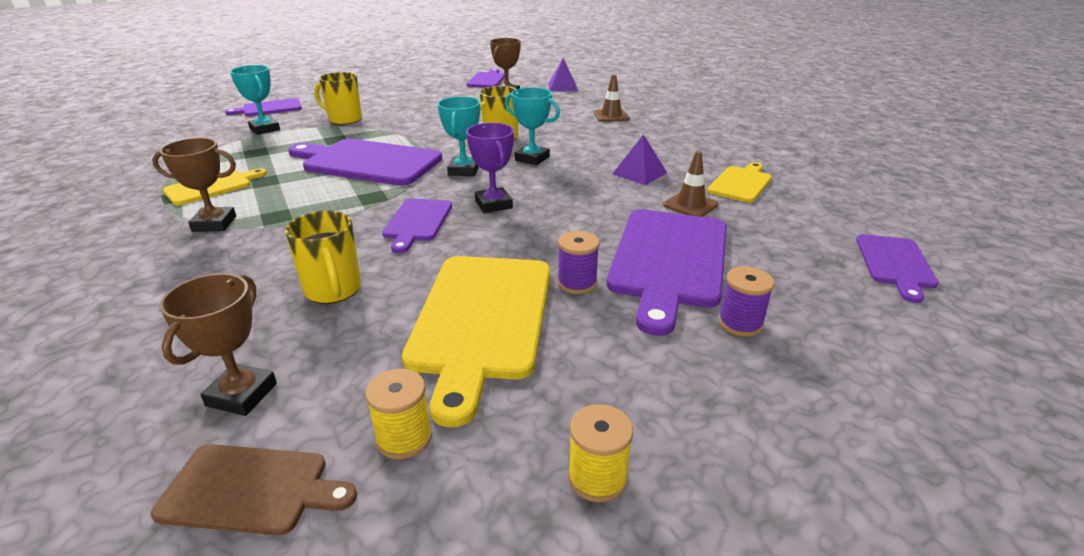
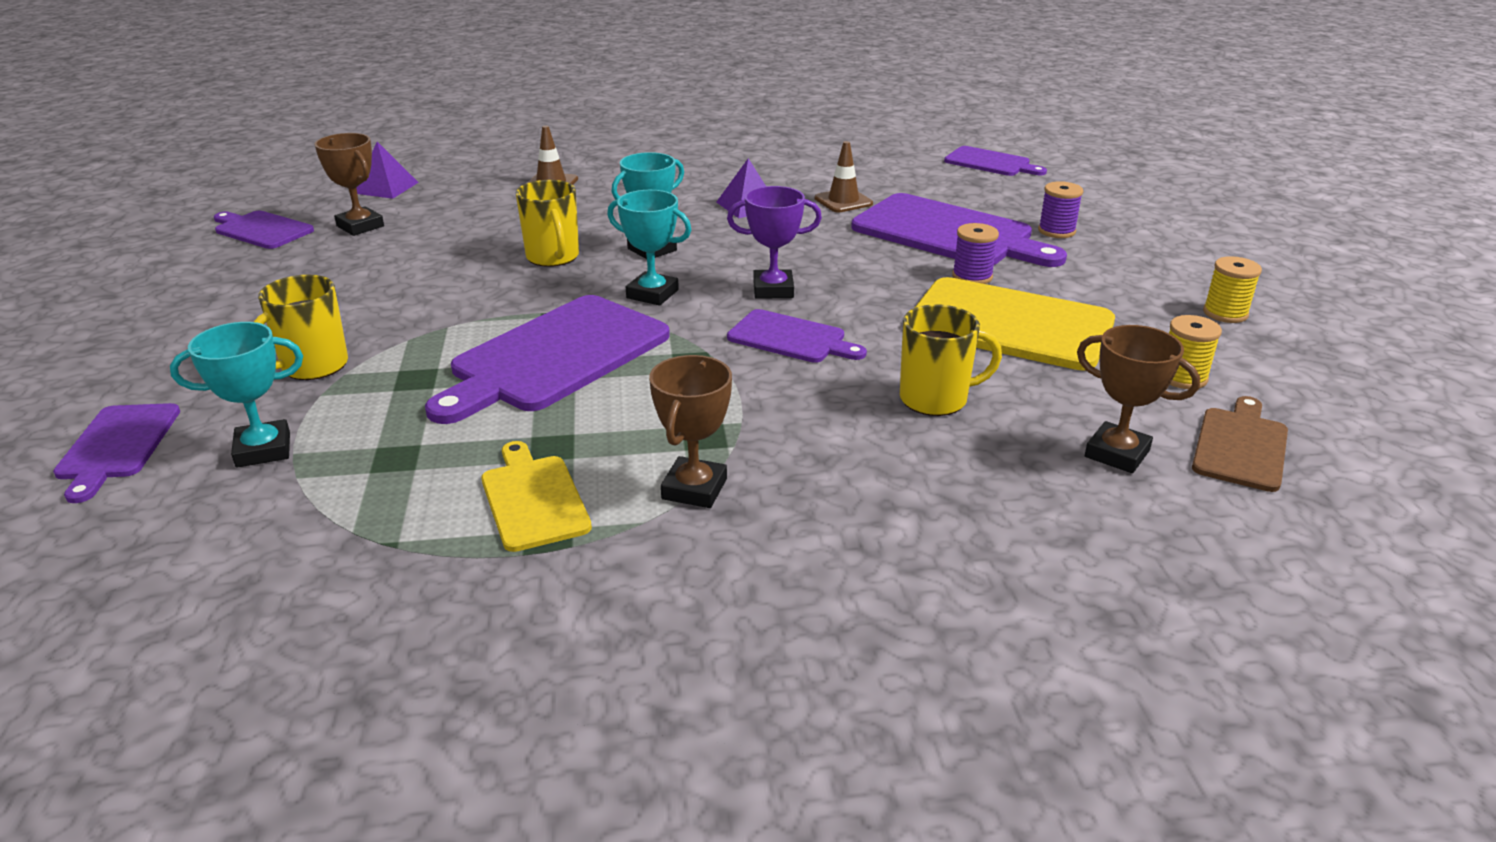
camera: 70 degrees left, 0 degrees up
yellow cutting board [707,162,772,203] -> none

